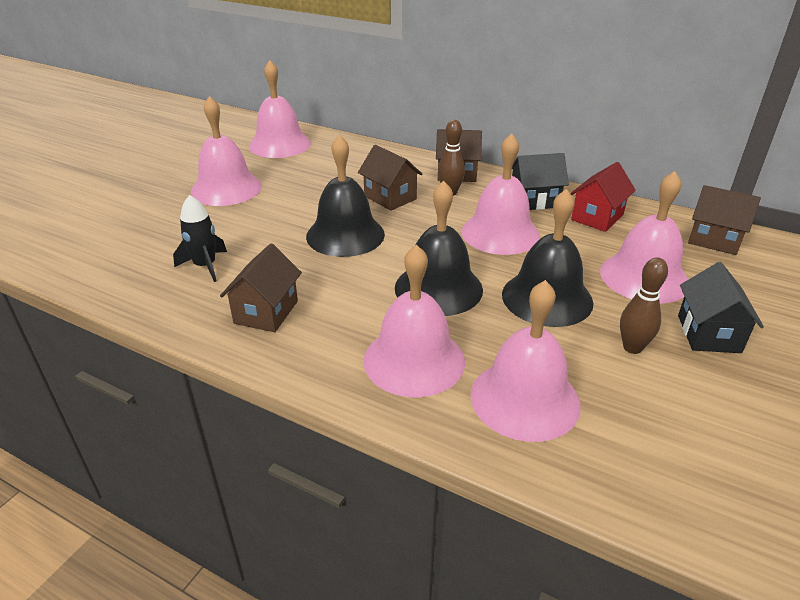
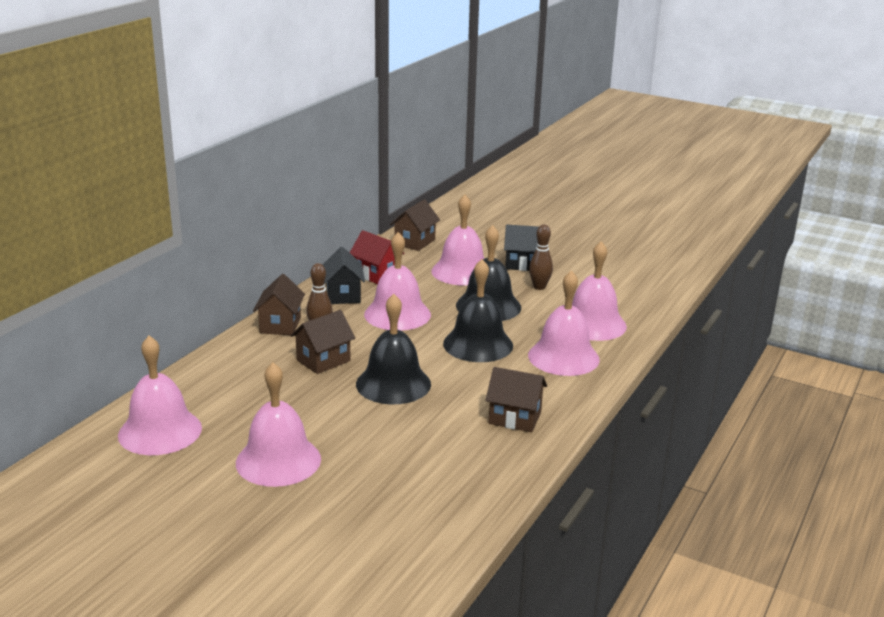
camera: 90 degrees left, 10 degrees down
black rocket [173,195,227,282] -> none

